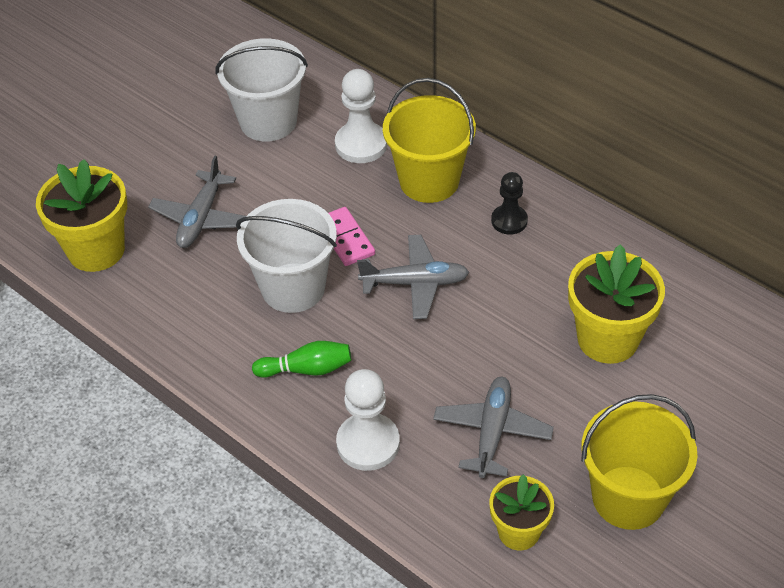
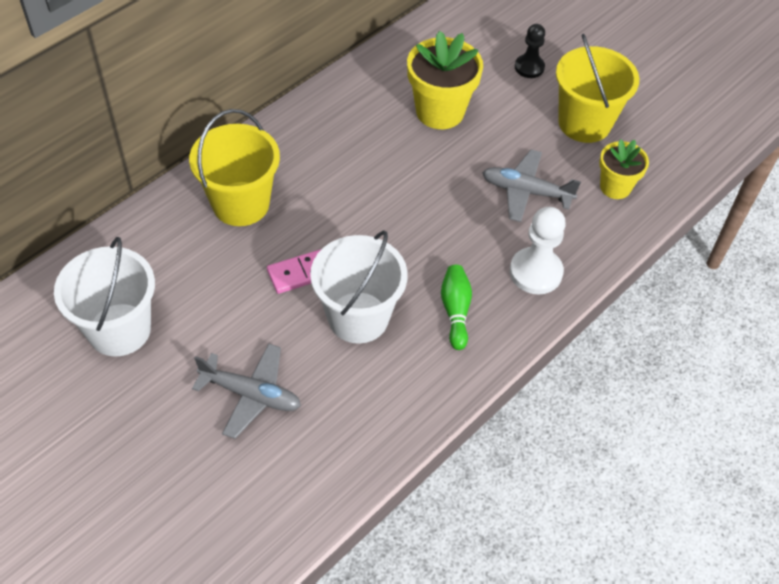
camera: 90 degrees left, 5 degrees up
yellow flower pot [36,159,127,272] -> none
white pawn [335,69,387,163] -> none
grey plane [357,235,469,319] -> none
black pawn [491,172,528,235] -> black pawn moved to [515,24,545,78]

